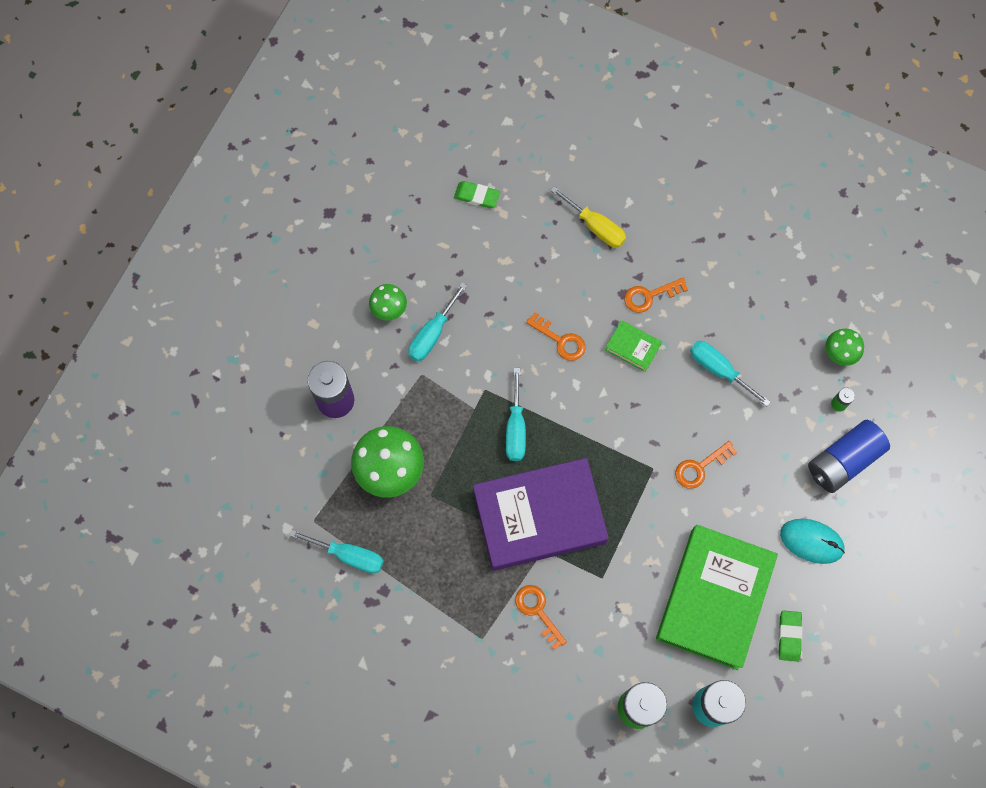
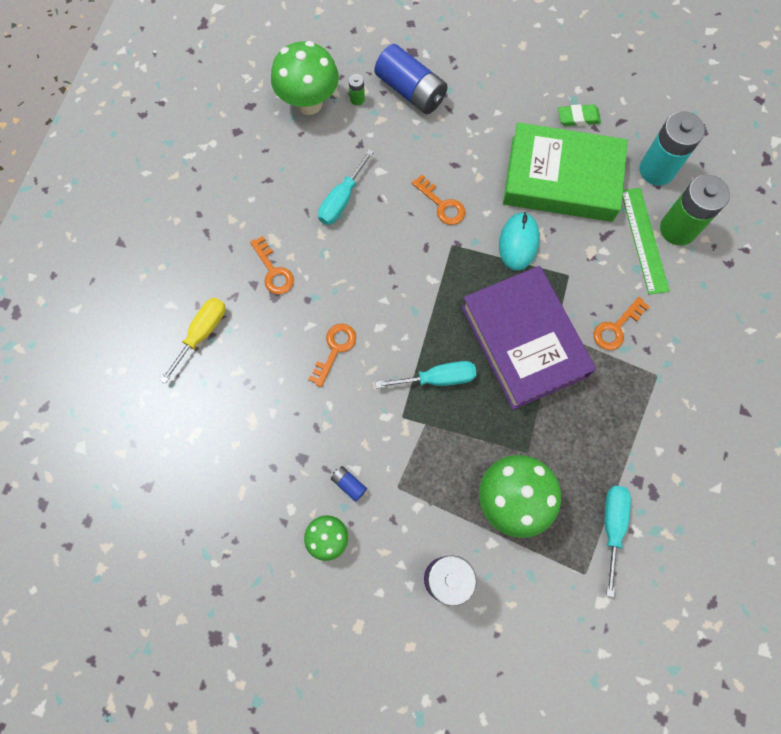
camera: 100 degrees left, 0 degrees up
turquoise screwdriver [408,282,467,361] -> blue battery [331,466,367,502]
green eraser [454,181,500,208] -> none
green book [605,320,662,372] -> none
turquoise mouse [780,519,845,564] -> turquoise mouse moved to [499,212,540,271]
green mushroom [826,328,864,366] -> green mushroom [271,41,339,115], size x1.83
none -> green ruler [622,188,670,295]

